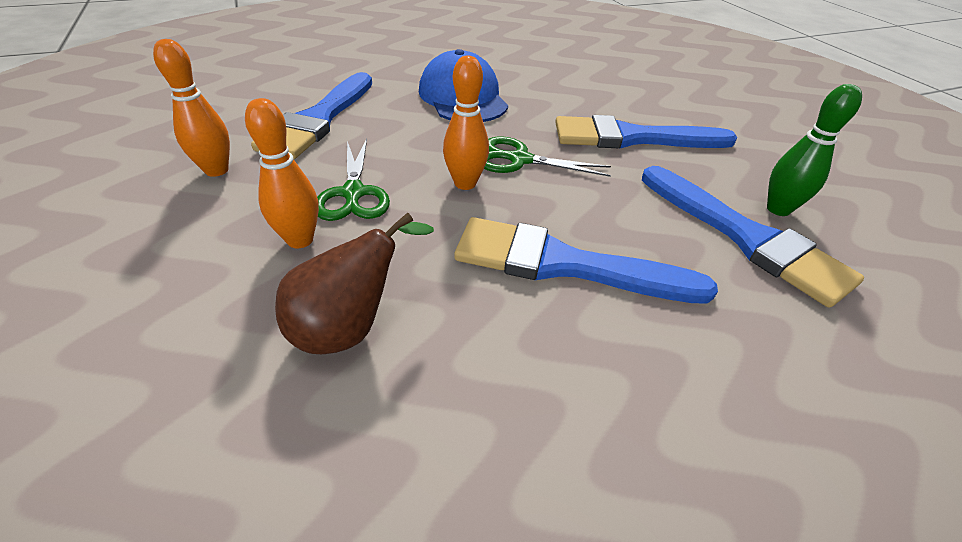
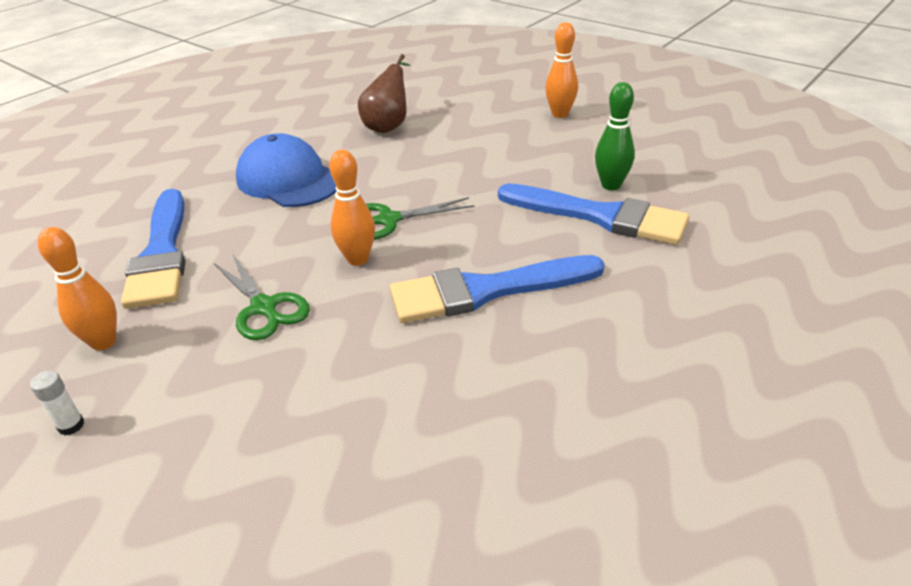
camera: 25 degrees left, 5 degrees down
orange bowling pin [245,98,319,248] -> orange bowling pin moved to [545,22,578,118]
brown pear [275,213,434,354] -> brown pear moved to [358,54,410,133]
blue brush [555,115,737,149] -> none
none -> white glue stick [30,371,84,435]

